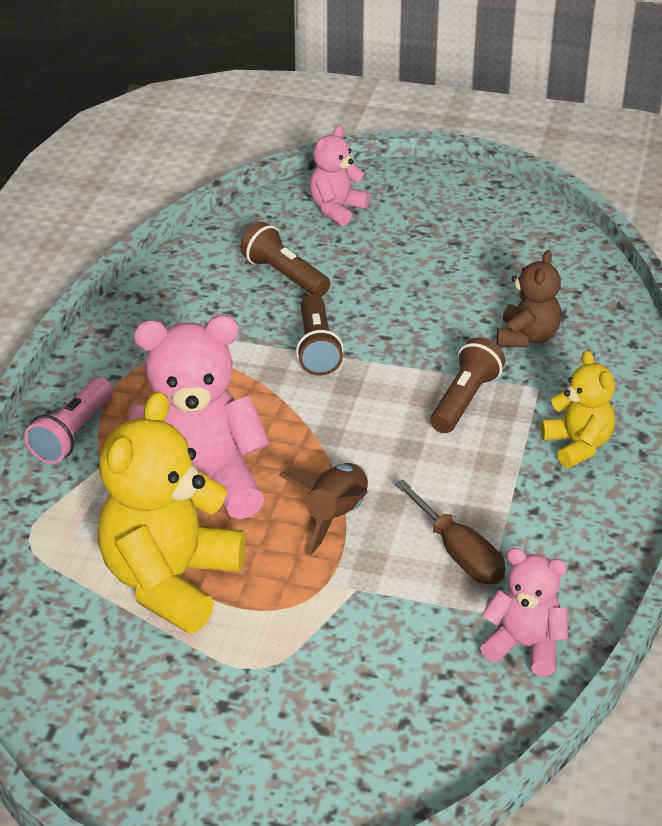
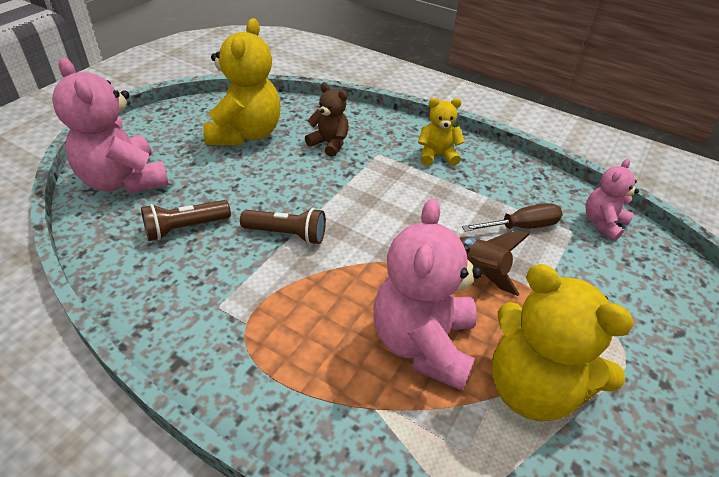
camera: 75 degrees left, 5 degrees up
pink flashlight [24,378,113,464] -> none
pink teddy bear [309,125,370,226] -> pink teddy bear [52,58,169,194], size x1.83
brown flashlight [430,337,505,433] -> none
none -> yellow teddy bear [203,18,281,145]

